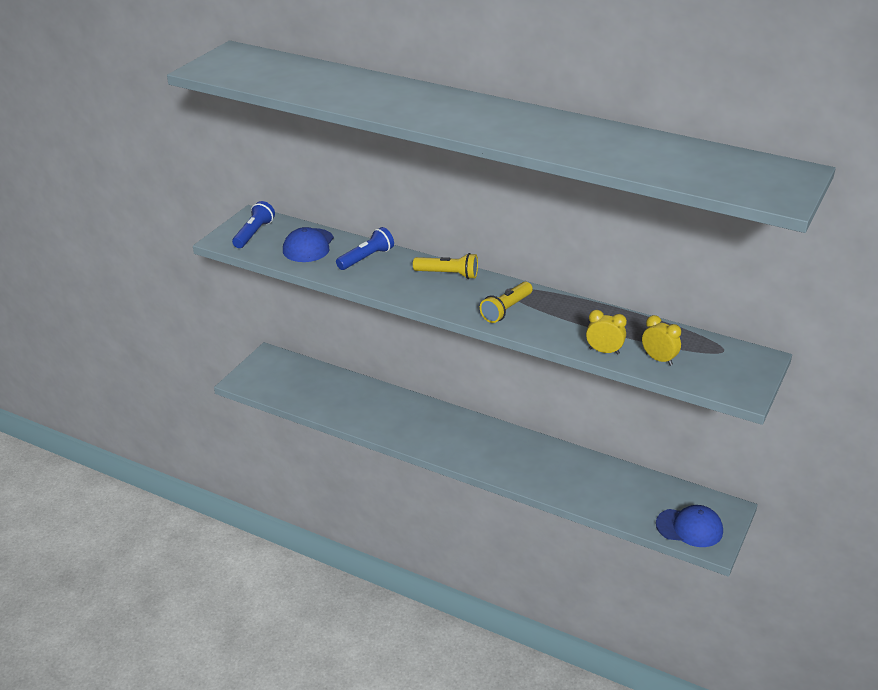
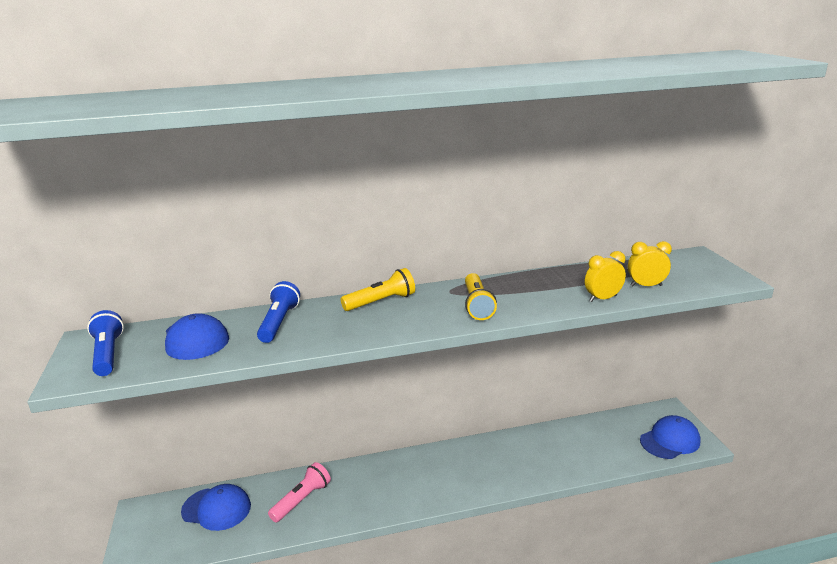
camera: 40 degrees left, 10 degrees down
none -> blue cap [181,484,251,531]
none -> pink flashlight [268,462,331,523]

